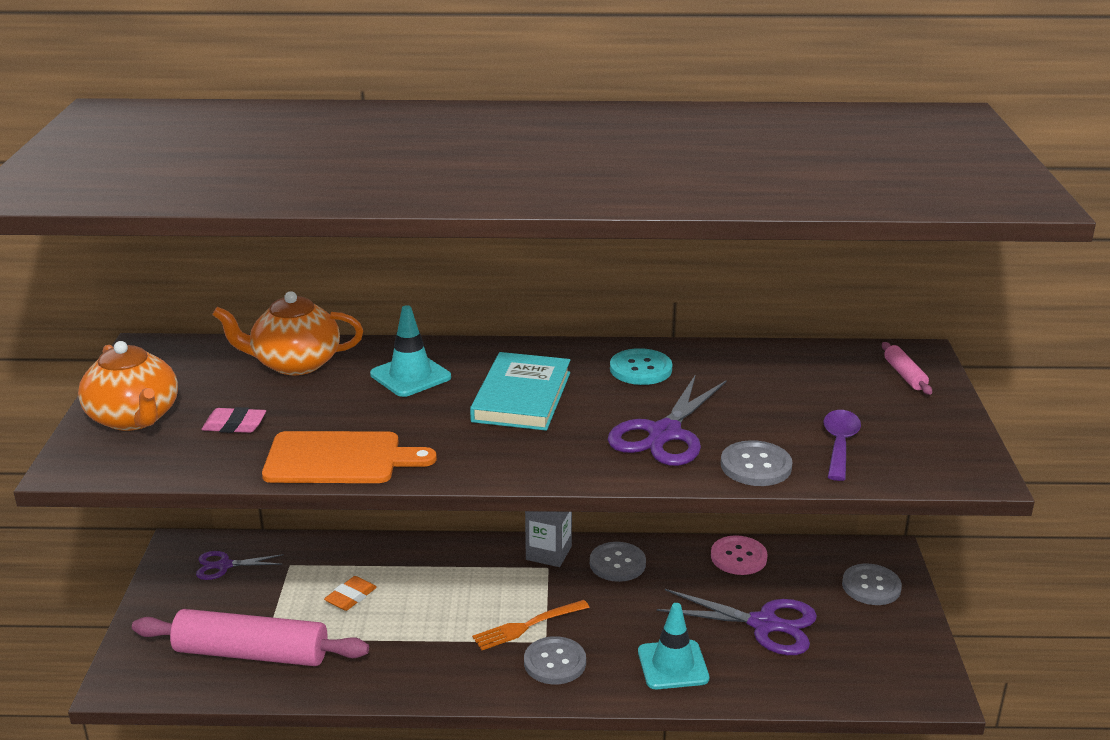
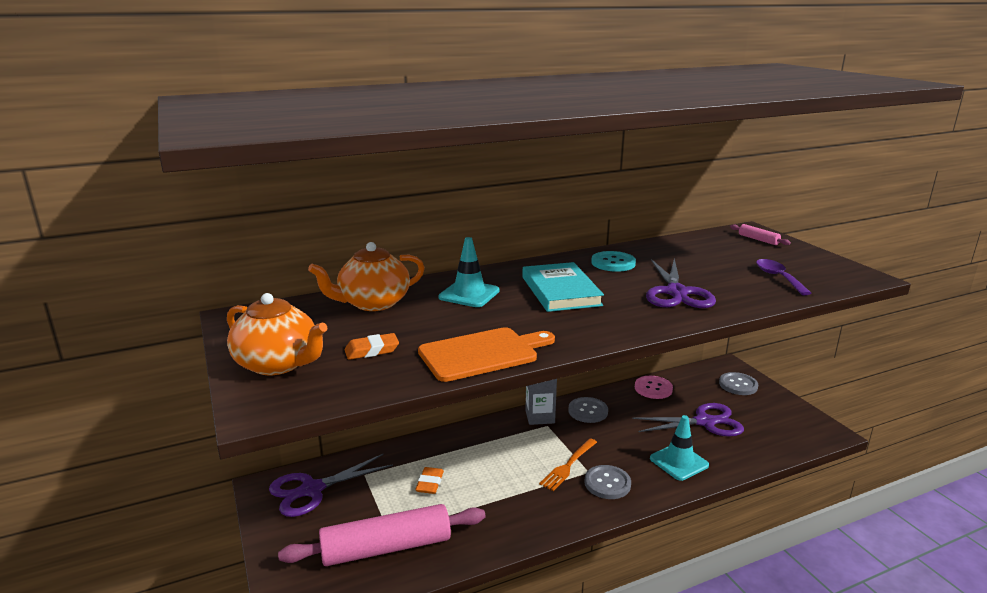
camera: 25 degrees left, 5 degrees down
purple scissors [196,551,284,580] -> purple scissors [269,454,393,517], size x1.73
pink eraser [201,407,266,433] -> orange eraser [344,333,399,360]
grey button [721,440,792,486] -> none

